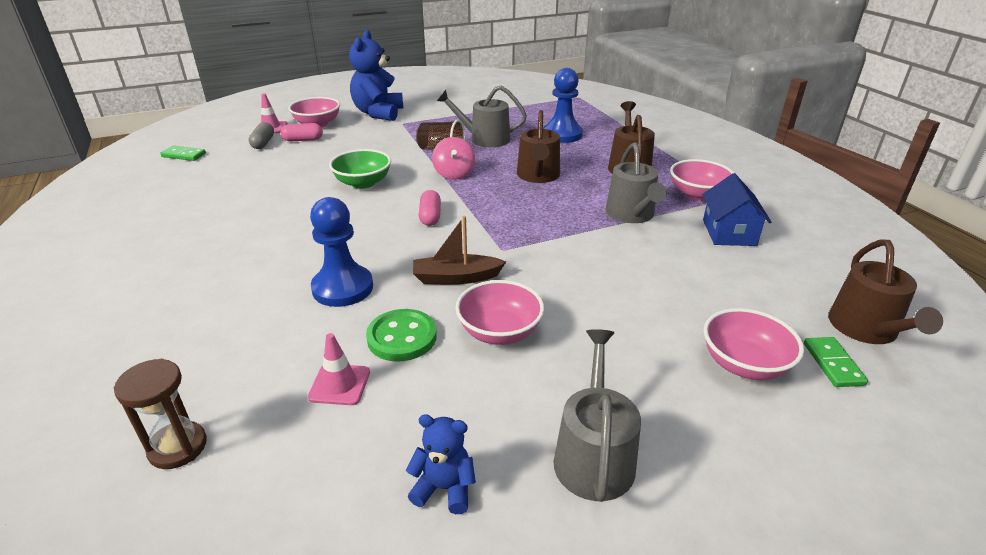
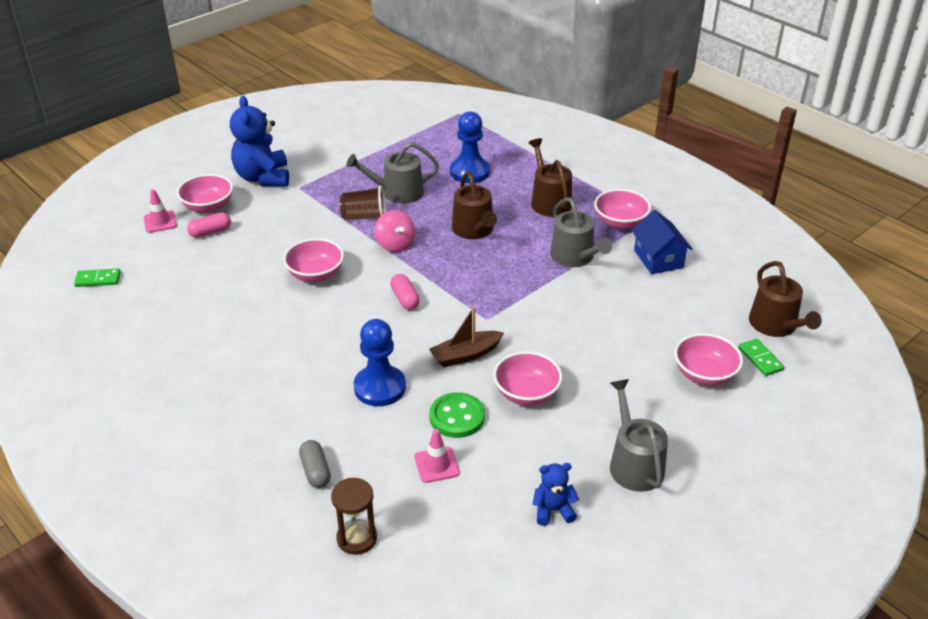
camera: 20 degrees left, 5 degrees up
grey capsule [249,122,274,149] -> grey capsule moved to [299,440,331,488]
green bowl [329,149,391,189] -> pink bowl [283,238,344,282]

